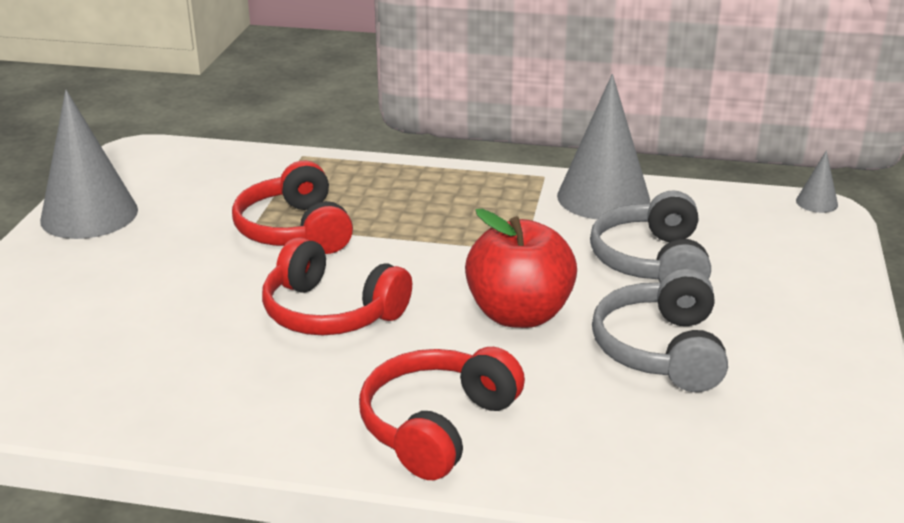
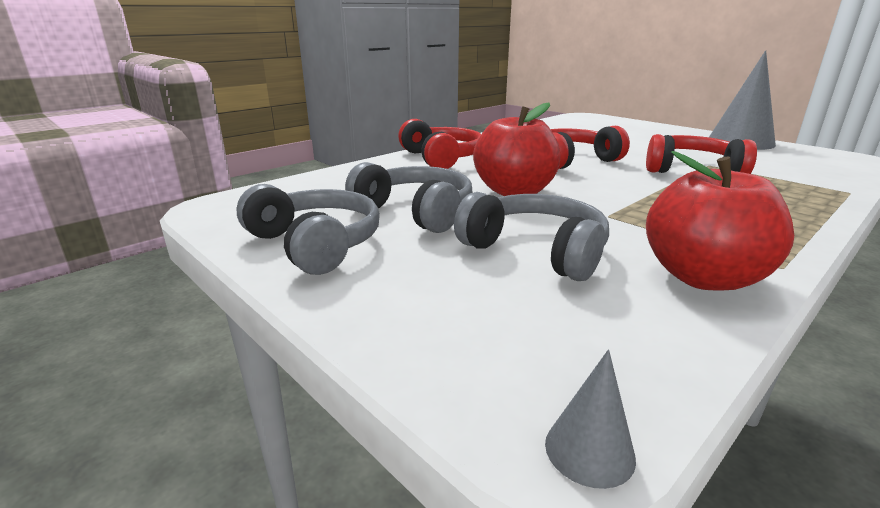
camera: 125 degrees right, 5 degrees down
grey cone [557,74,650,219] -> red apple [646,151,794,291]
none -> grey headphones [237,184,380,275]

